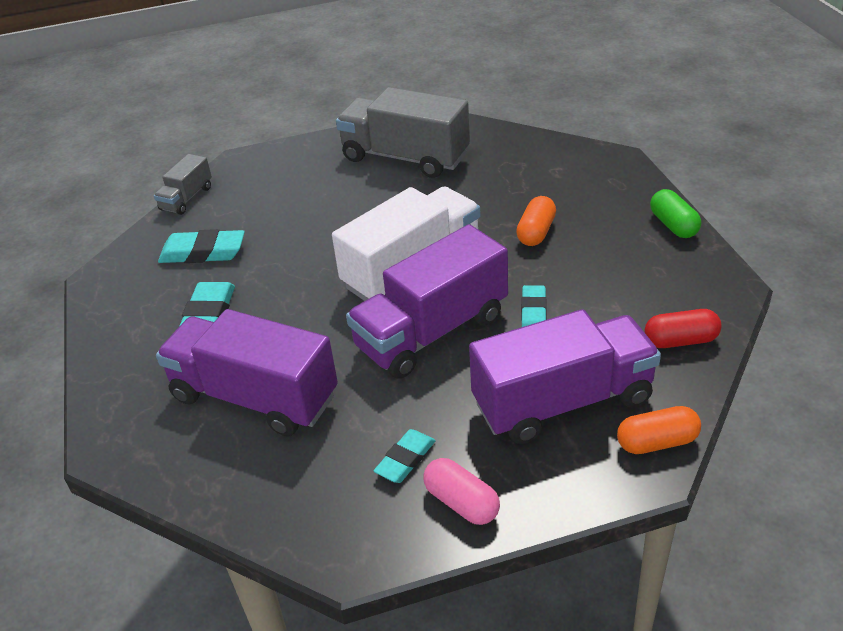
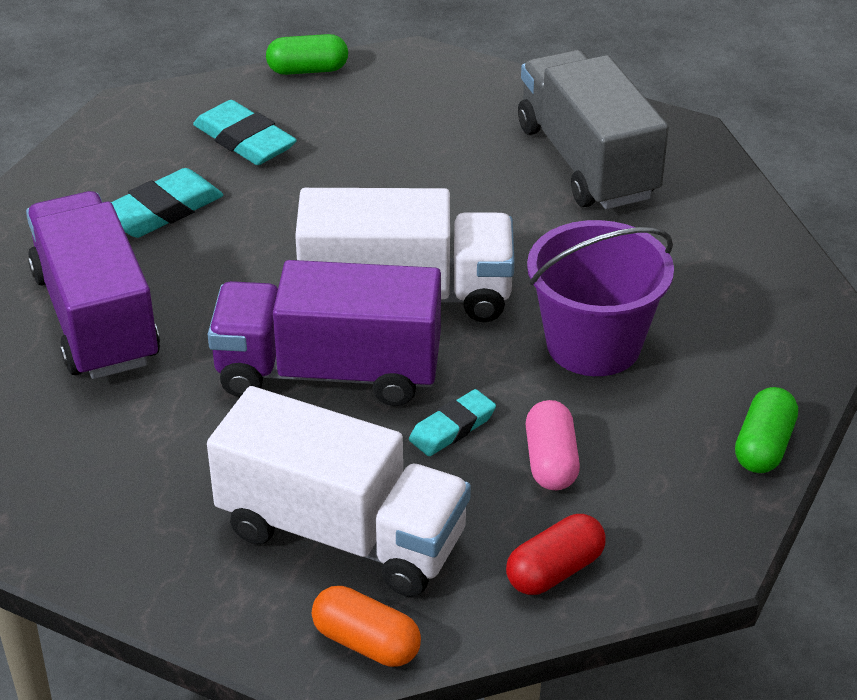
camera: 40 degrees right, 0 degrees up
grey truck [154,154,212,215] -> green capsule [266,34,348,75]
turquoise eraser [374,429,436,483] -> none
pink capsule [424,458,500,525] -> pink capsule moved to [526,400,580,490]
purple truck [469,309,661,444] -> white truck [207,386,471,597]
orange capsule [516,196,556,246] -> purple bucket [527,220,674,376]
red capsule [644,309,722,348] -> red capsule turned 75 degrees counterclockwise [506,514,606,595]

